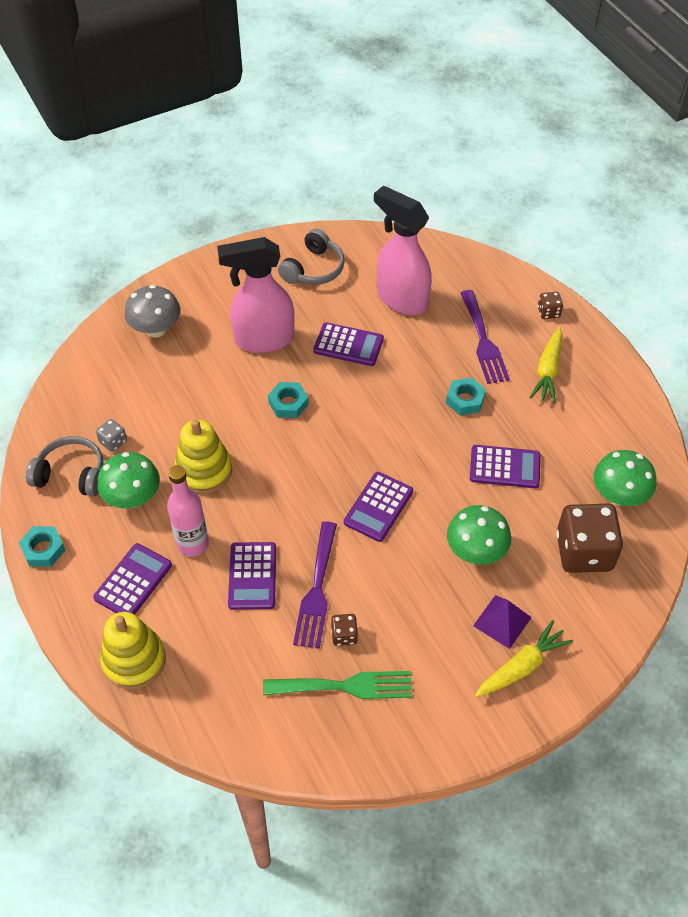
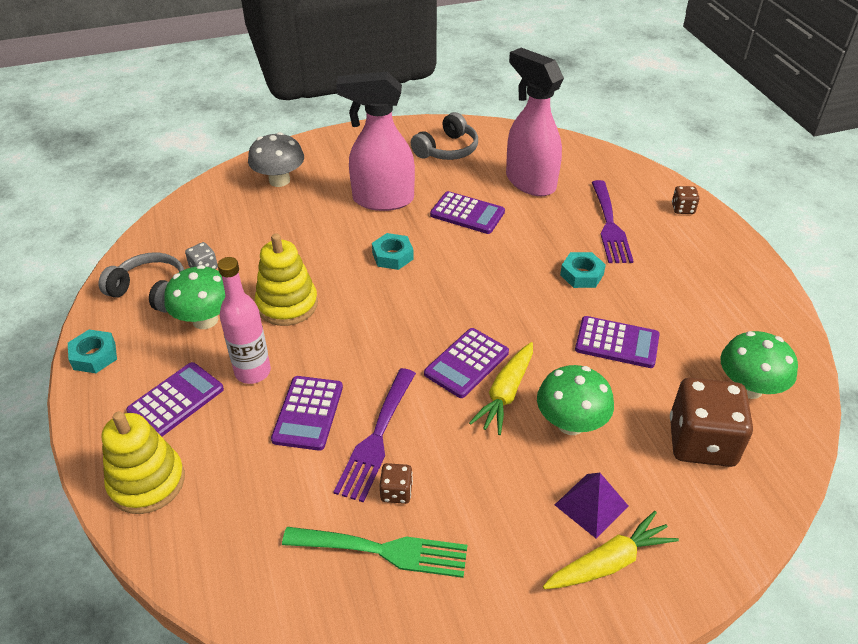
camera: 10 degrees right, 10 degrees down
yellow carrot [530,327,563,403] -> yellow carrot moved to [469,342,533,435]

